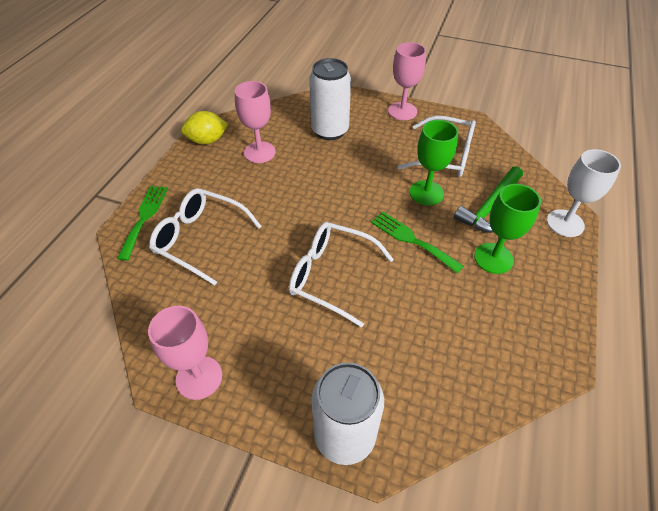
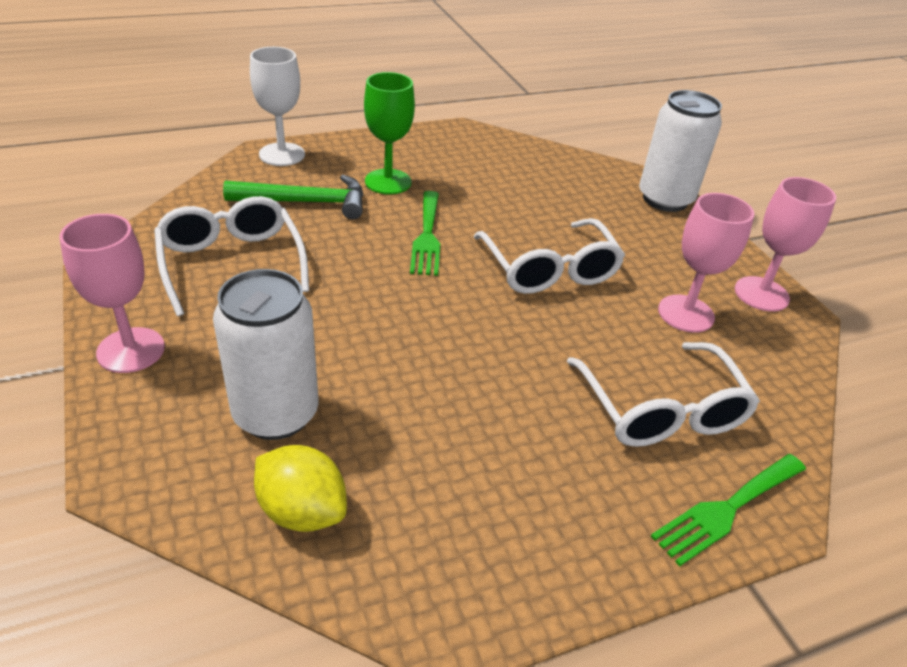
camera: 135 degrees left, 10 degrees down
yellow lemon [181,111,229,145] -> yellow lemon moved to [254,445,347,532]
pink goblet [235,81,276,163] -> pink goblet moved to [658,193,754,333]
green goblet [409,120,458,205] -> none

